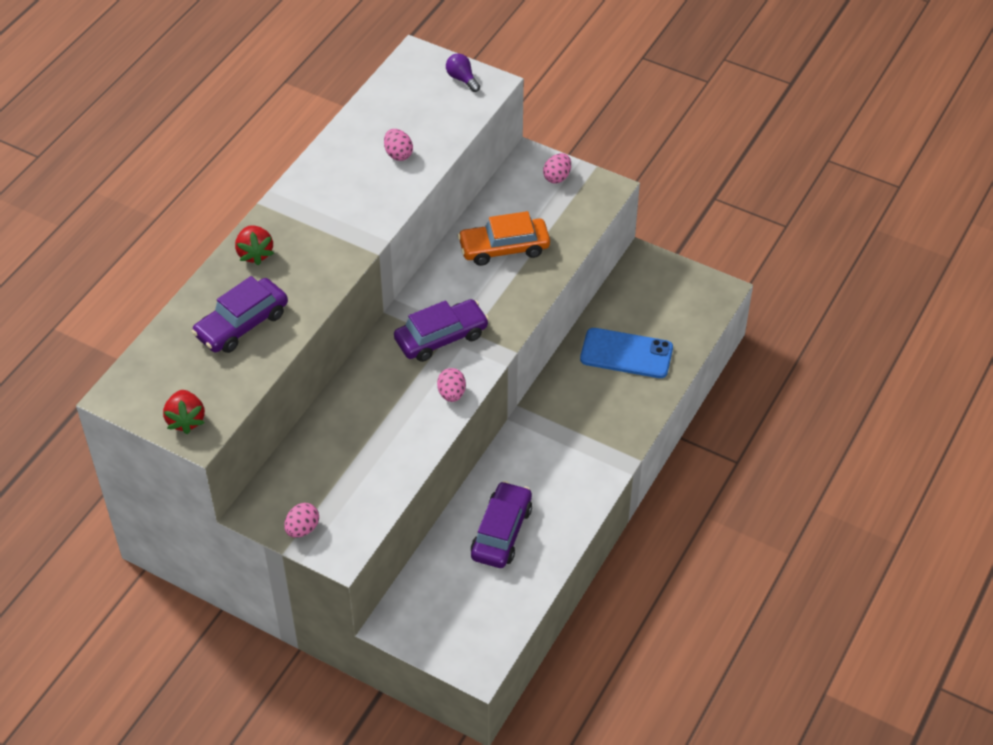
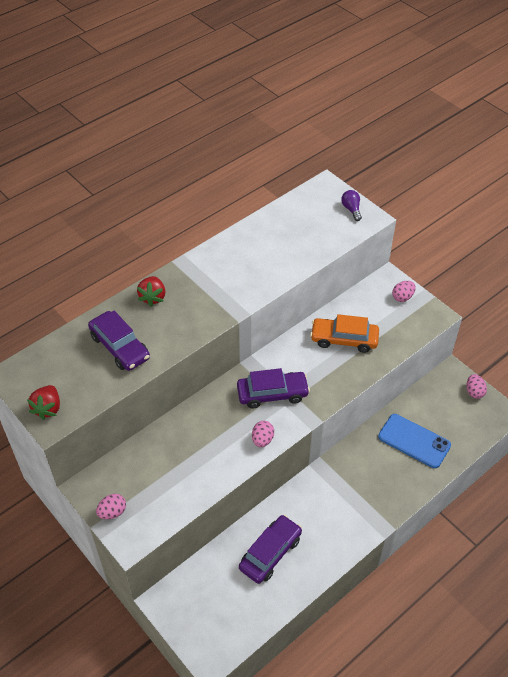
camera: 20 degrees right, 0 degrees up
purple car [192,276,288,353] -> purple car turned 105 degrees counterclockwise [88,311,150,371]
pink egg [384,129,413,161] -> pink egg moved to [466,374,487,399]

